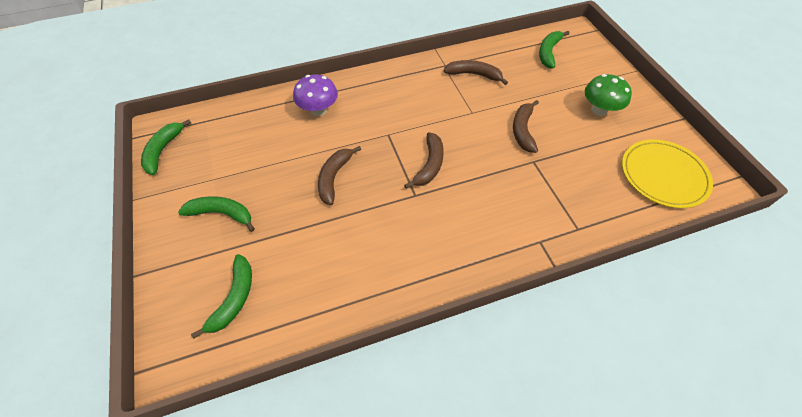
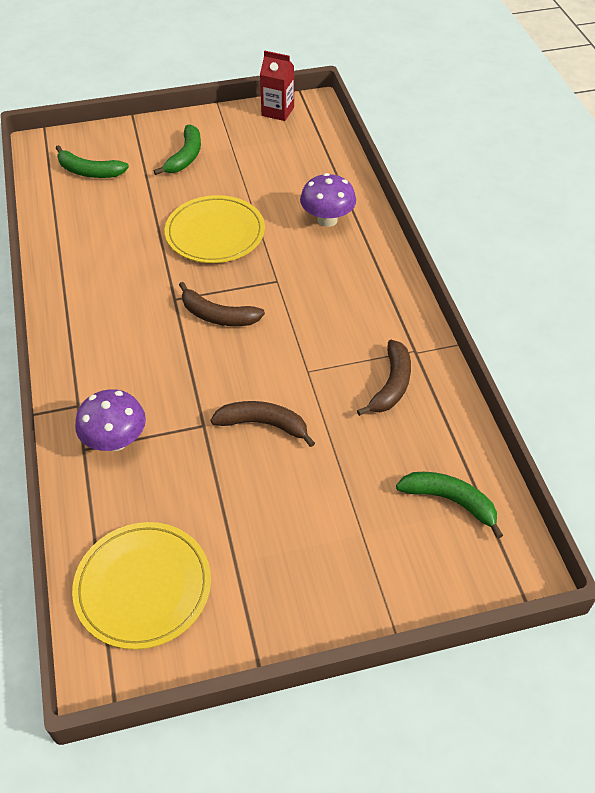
camera: 95 degrees right, 5 degrees down
green banana [141,120,191,175] -> red carton [260,51,294,121]
brown banana [318,146,361,205] -> yellow plate [165,195,265,263]
green mushroom [585,74,632,116] -> none
none -> purple mushroom [75,390,146,451]

